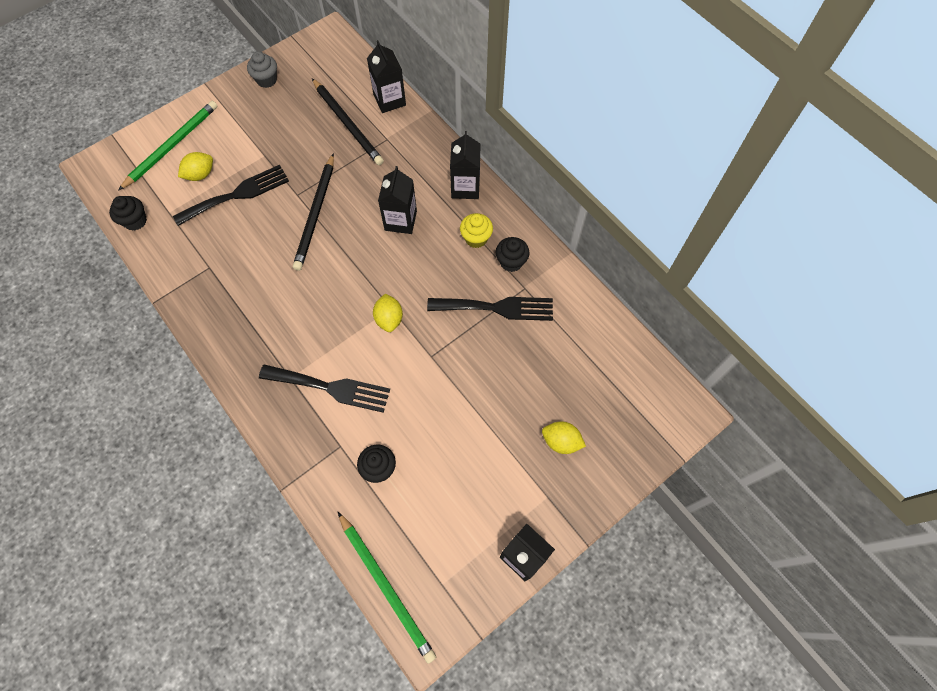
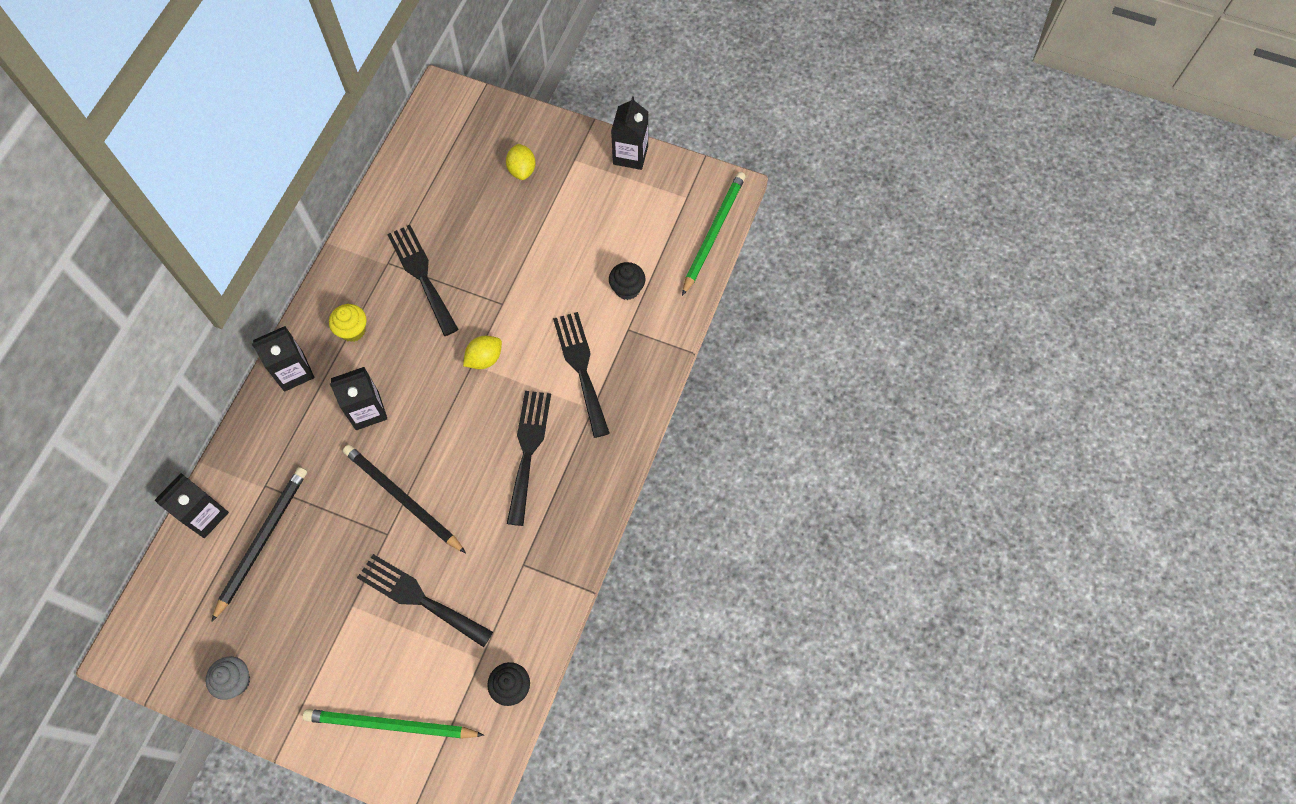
camera: 120 degrees left, 0 degrees up
yellow lemon [178,152,213,181] -> none
black pencil [293,153,334,271] -> black pencil turned 120 degrees counterclockwise [343,445,466,553]
black cupcake [496,237,530,272] -> none
none -> black fork [507,391,551,526]

